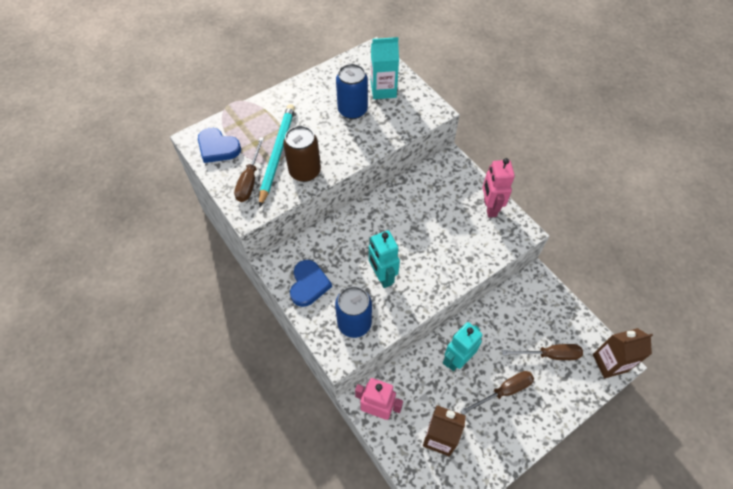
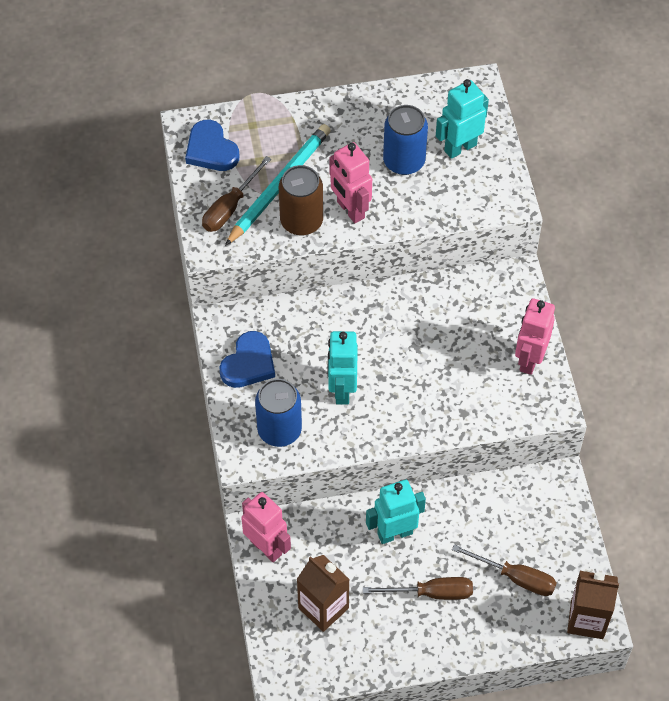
camera: 25 degrees right, 0 degrees up
turquoise carton [371,37,399,99] -> turquoise robot [436,79,489,159]
none -> pink robot [330,142,372,223]

